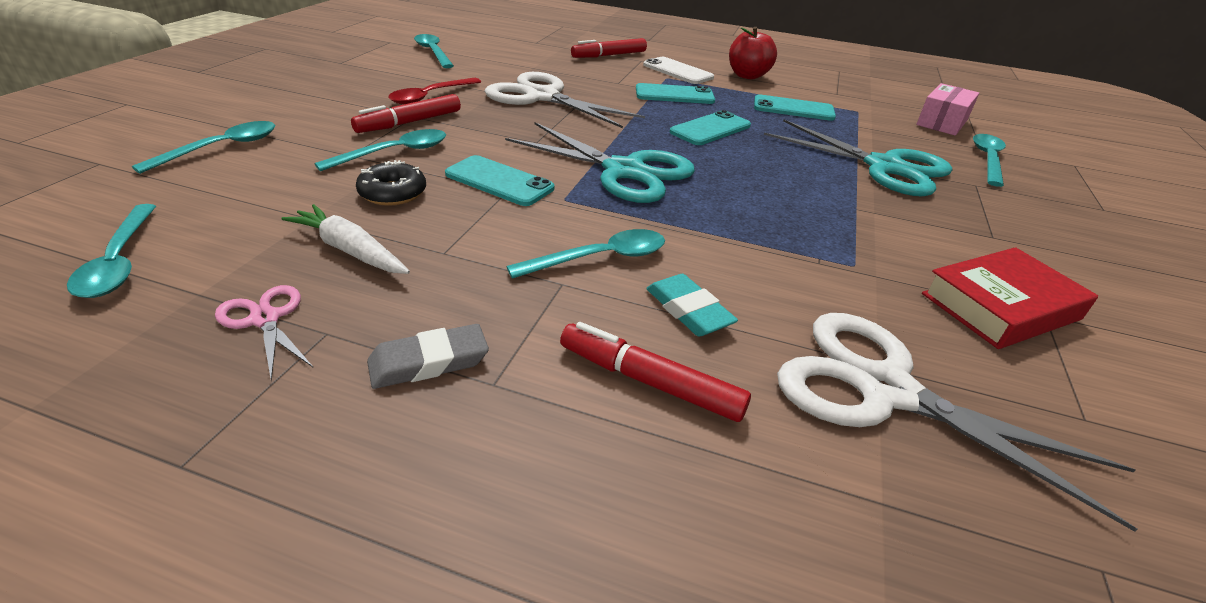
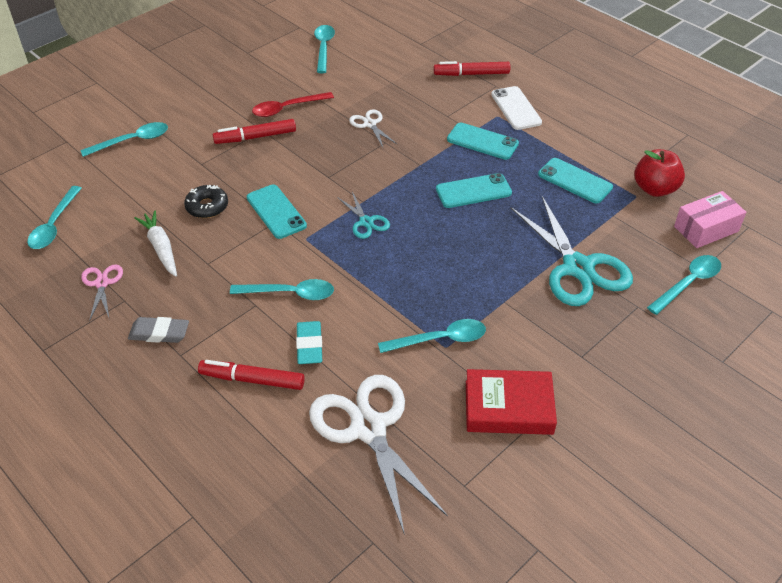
camera: 30 degrees right, 10 degrees up
turquoise spoon [314,129,446,171] -> turquoise spoon moved to [378,319,486,353]
white scissors [485,72,645,128] -> white scissors [349,109,398,149], size x0.48
turquoise scissors [505,122,695,203] -> turquoise scissors [337,192,390,239], size x0.48
red marker [560,322,751,422] -> red marker turned 45 degrees counterclockwise [198,360,305,390]
red apple [729,27,777,79] -> red apple moved to [634,149,685,197]

